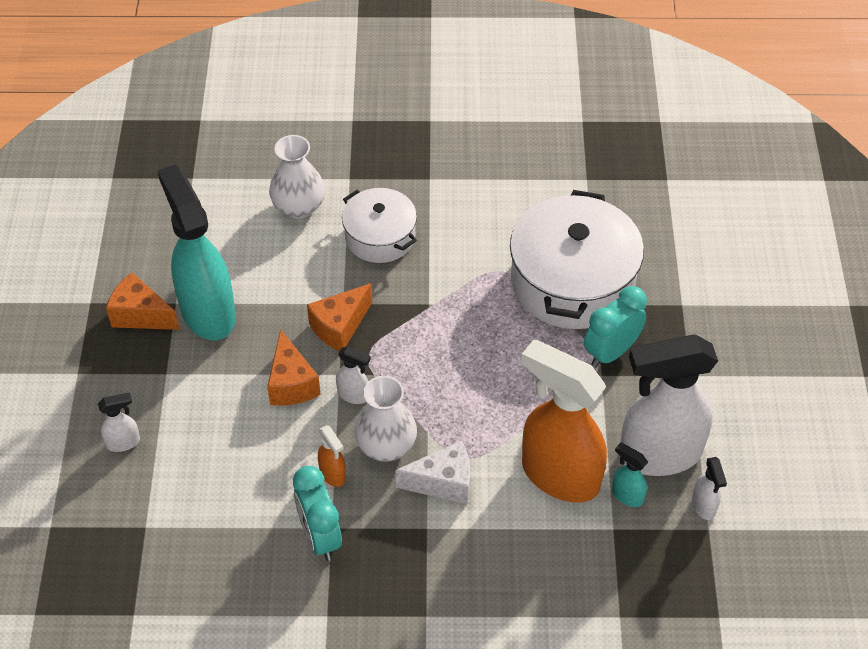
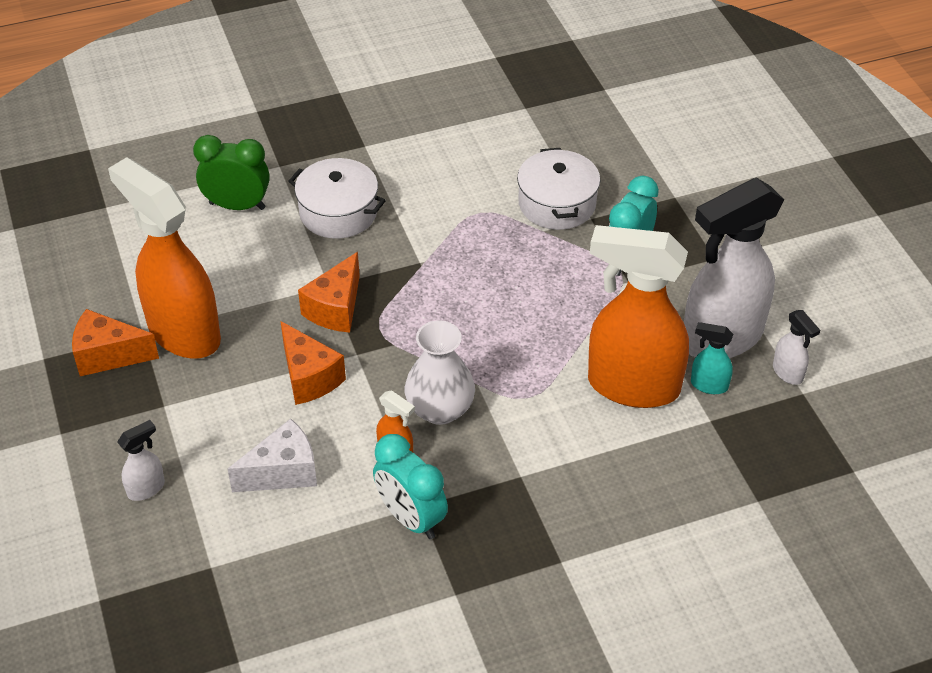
camera: 20 degrees left, 5 degrees down
turquoise spray bottle [157,164,236,340] -> orange spray bottle [108,157,221,359]
white vase [269,135,325,219] -> green clock [193,135,270,210]
white spray bottle [336,346,371,404] -> none
white cheese [395,441,470,504] -> white cheese moved to [228,419,317,492]
white pot [510,190,644,329] -> white pot [517,148,601,230], size x0.58

